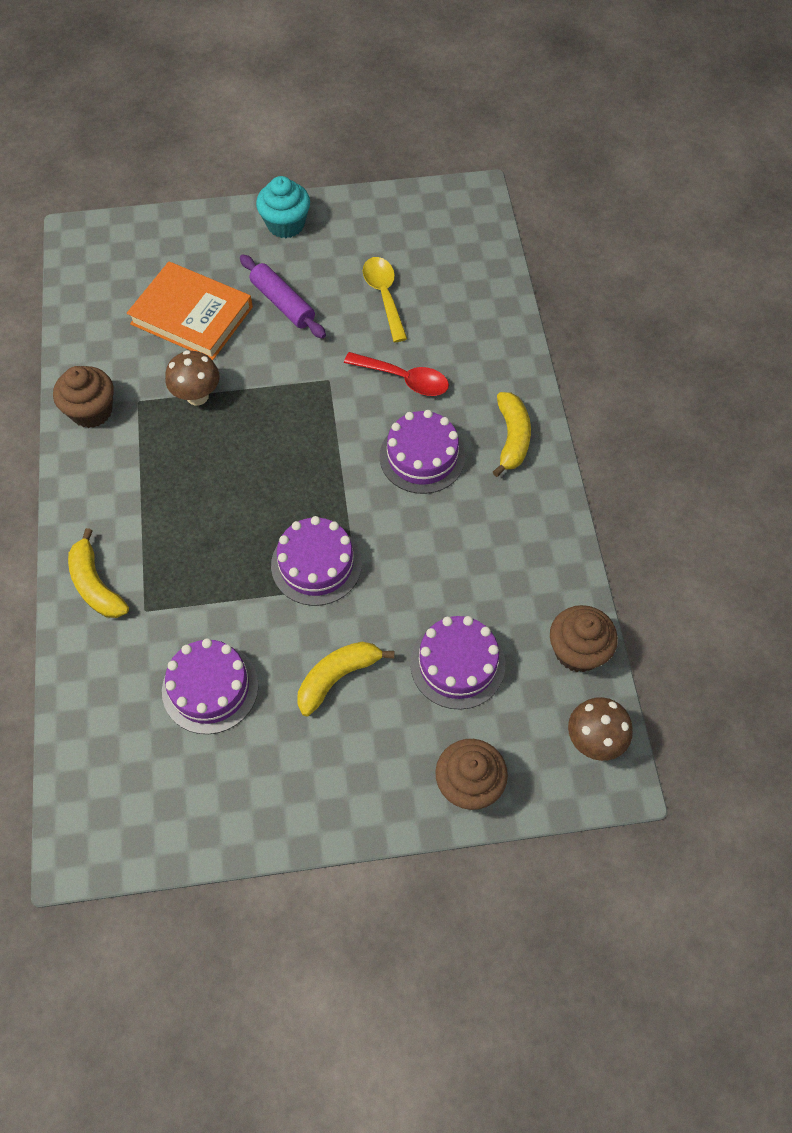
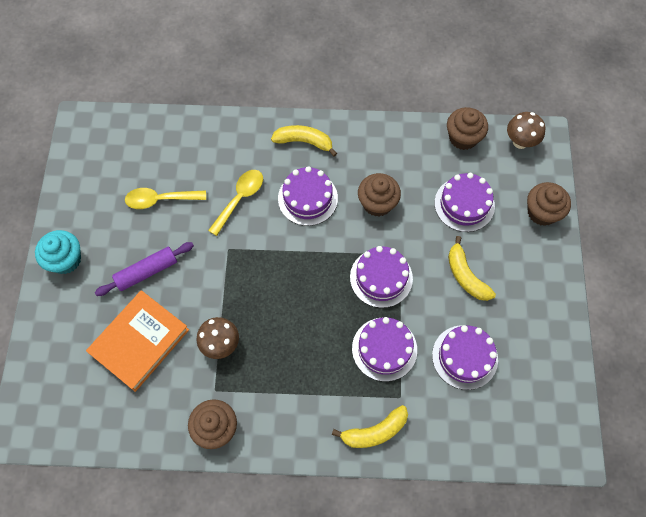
camera: 80 degrees left, 5 degrees up
red spoon [344,352,449,396] -> yellow spoon [208,170,263,236]
none -> purple cake [352,317,417,382]
none -> brown cupcake [358,173,401,216]

